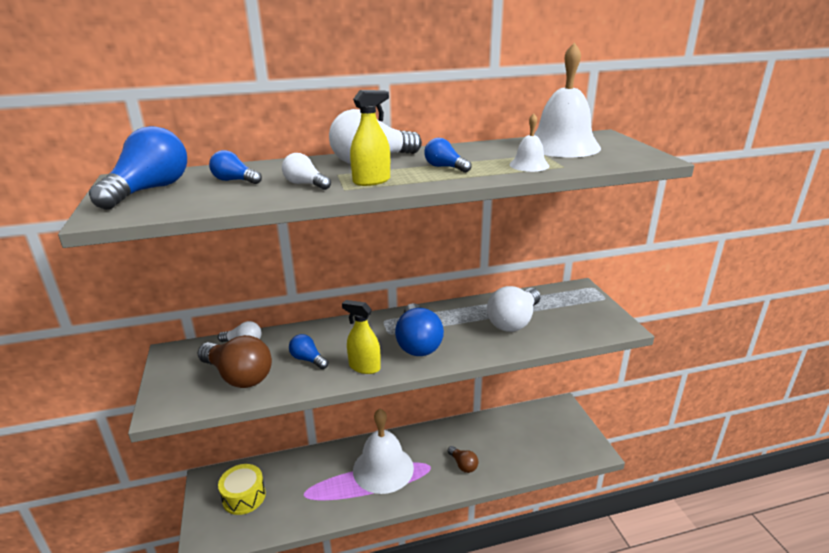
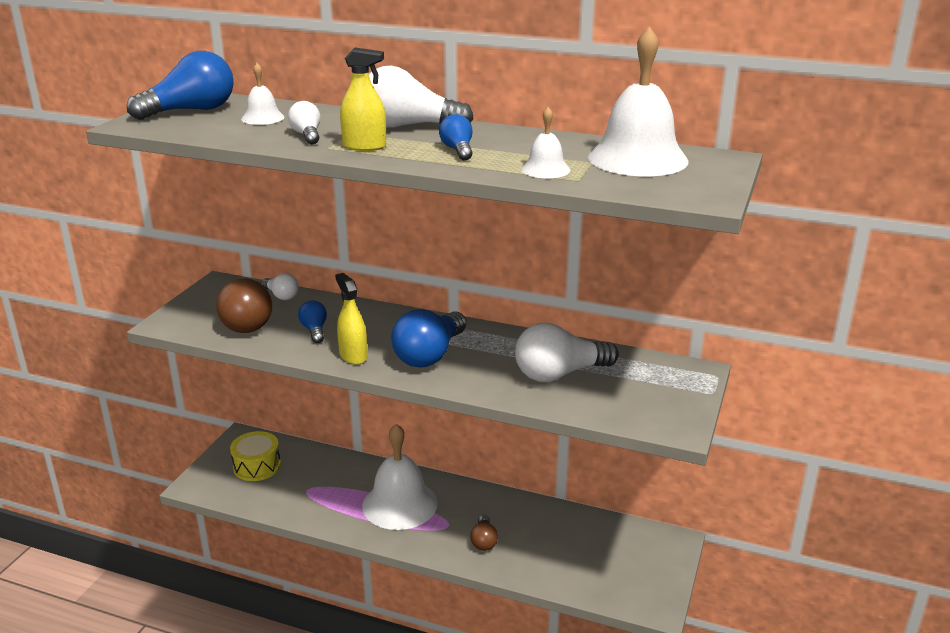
camera: 35 degrees right, 0 degrees up
blue light bulb [209,150,262,184] -> white bell [241,63,284,125]

